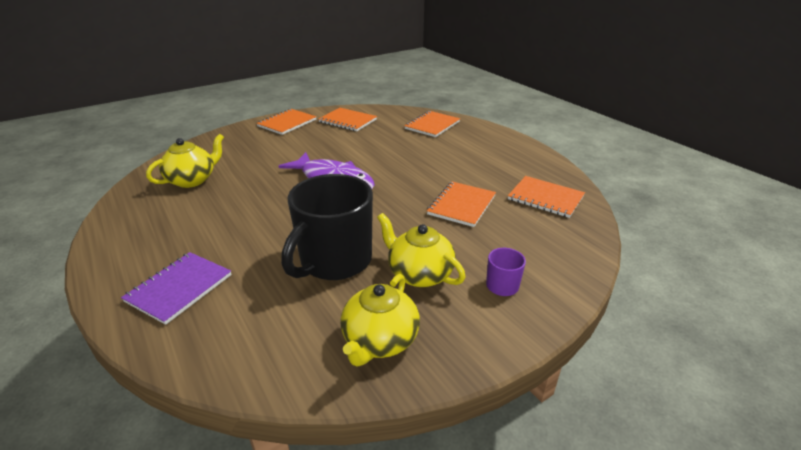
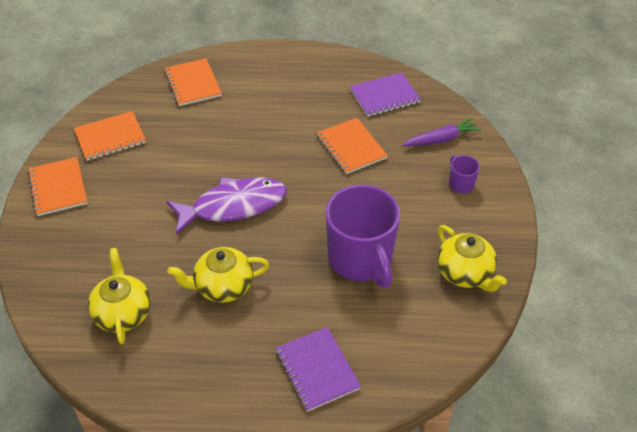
camera: 55 degrees left, 15 degrees up
black mug [281,174,373,280] -> purple mug [325,184,400,288]
yellow teapot [377,213,466,287] -> yellow teapot moved to [167,247,269,303]
orange notebook [508,176,585,218] -> purple notebook [350,72,421,117]
none -> purple carrot [402,118,481,146]

